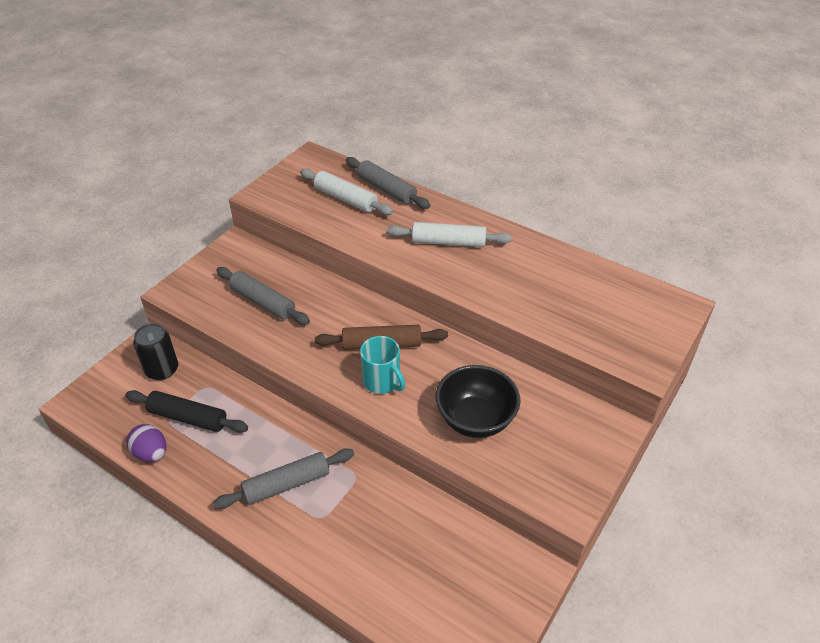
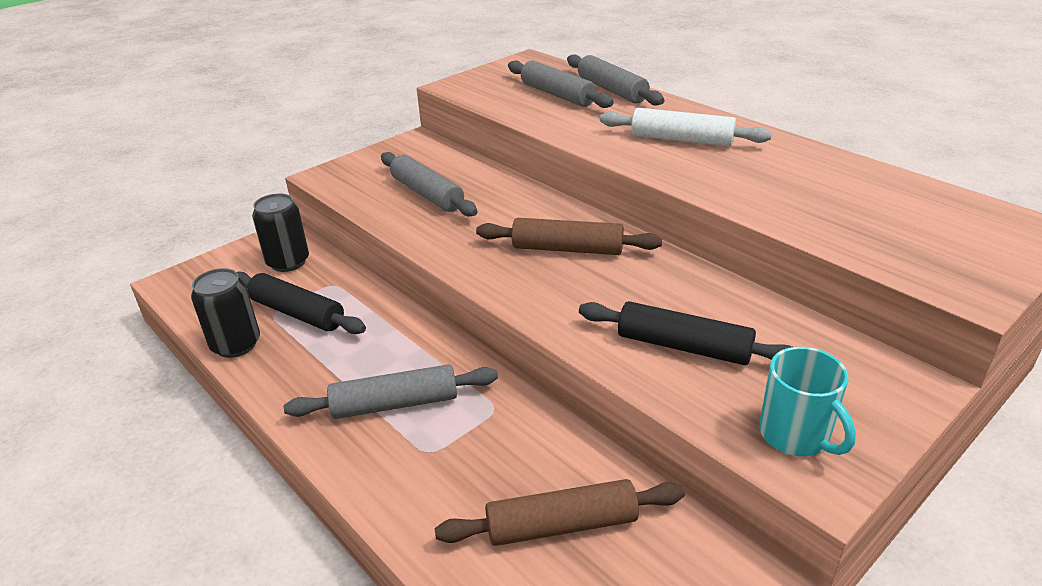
camera: 15 degrees right, 10 degrees down
purple egg [127,424,166,462] -> black can [191,268,260,358]
white rolling pin [300,168,393,215] -> grey rolling pin [508,60,614,108]
turquoise mug [360,336,405,394] -> turquoise mug moved to [759,347,856,456]
black bowl [436,365,521,438] -> black rolling pin [579,301,792,365]
none -> brown rolling pin [435,479,685,546]

